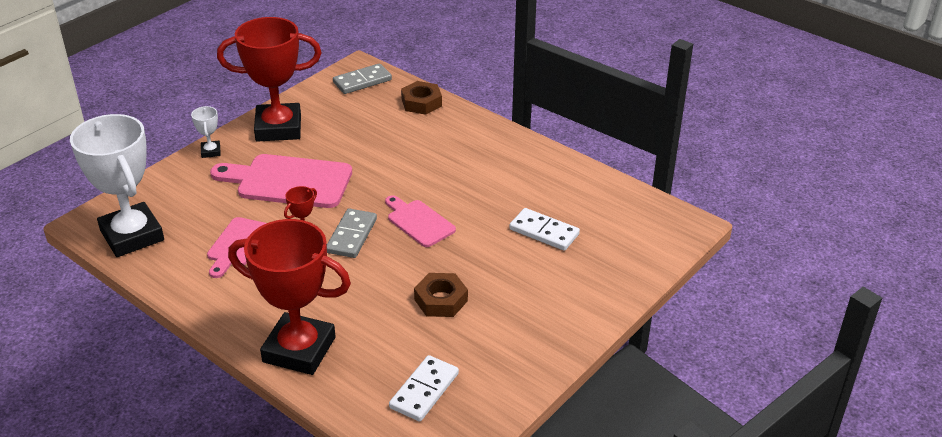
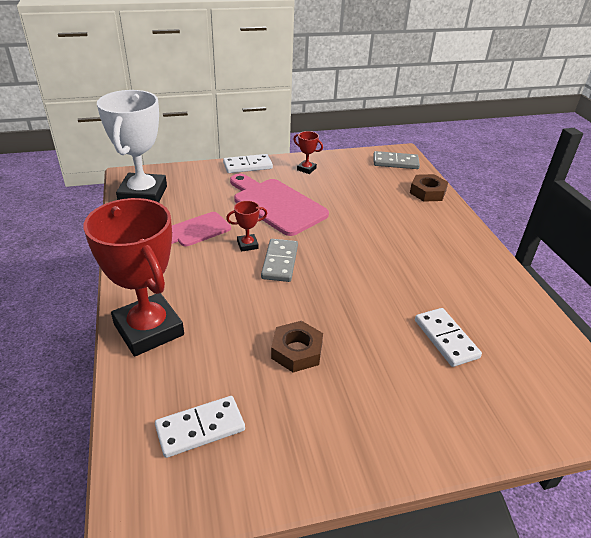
camera: 35 degrees right, 0 degrees up
white trophy [191,106,221,158] -> white domino [223,154,273,173]
red trophy [217,17,321,142] -> red trophy [293,131,323,174], size x0.41
grey domino [327,208,377,258] -> grey domino turned 45 degrees counterclockwise [261,239,298,282]
pink cutting board [385,195,456,247] -> none

